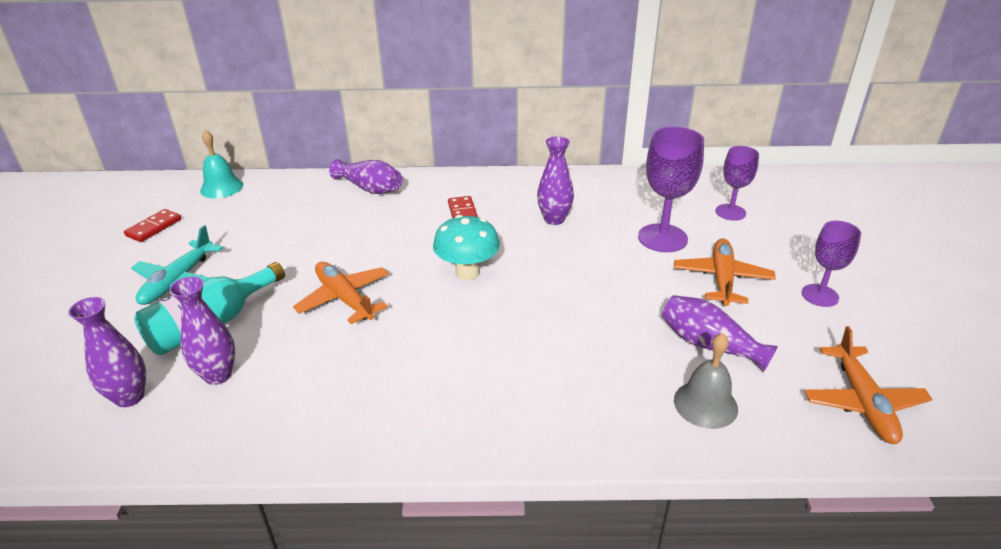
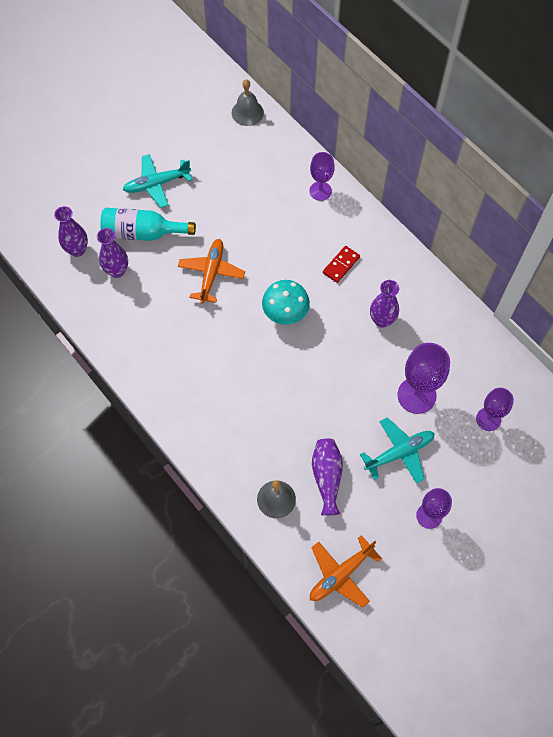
camera: 50 degrees right, 30 degrees up
red domino [124,209,181,242] -> none
turquoise bell [200,130,243,198] -> grey bell [232,79,264,126]
purple vase [329,159,403,194] -> purple goblet [309,152,335,201]
orange plane [674,238,776,306] -> turquoise plane [360,417,435,484]

